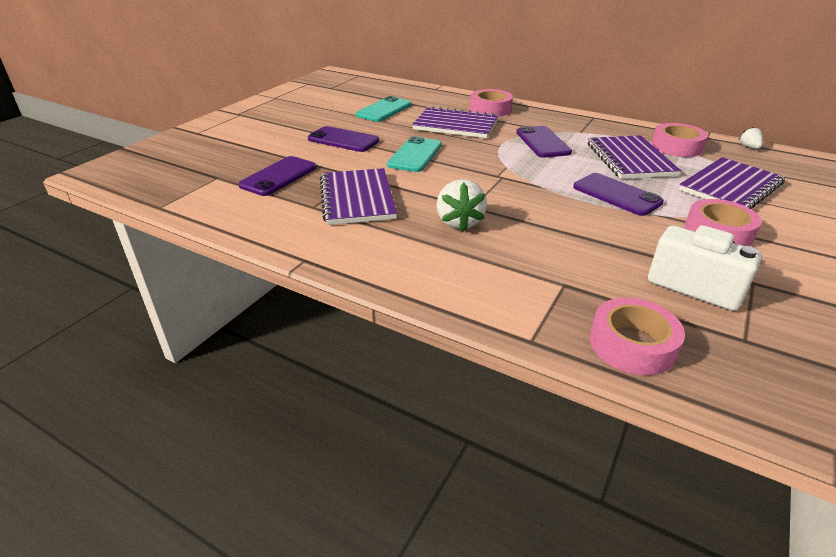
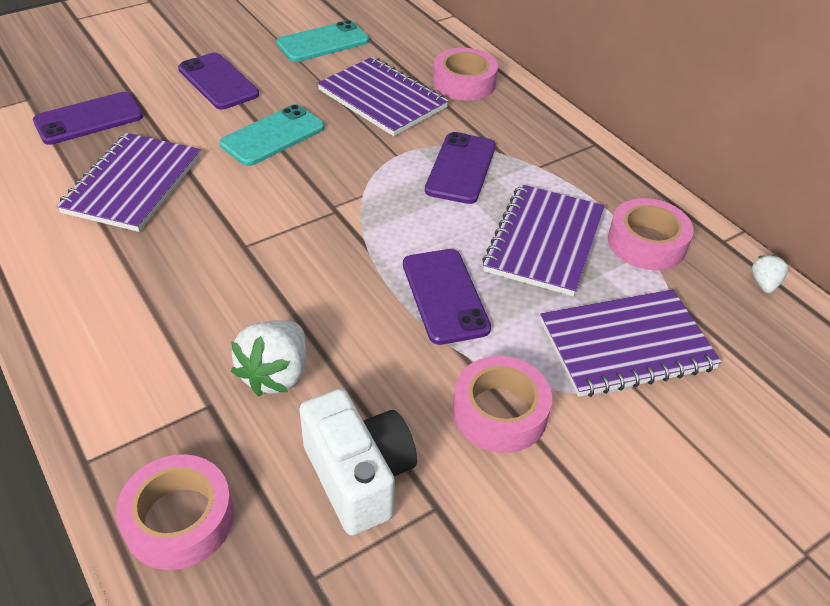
camera: 25 degrees right, 10 degrees up
white strawberry [437,179,487,231] -> white strawberry moved to [231,320,306,396]

